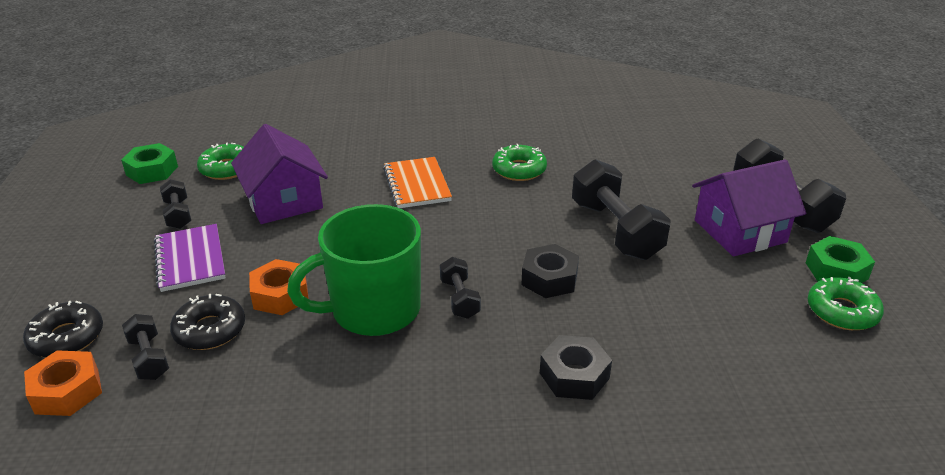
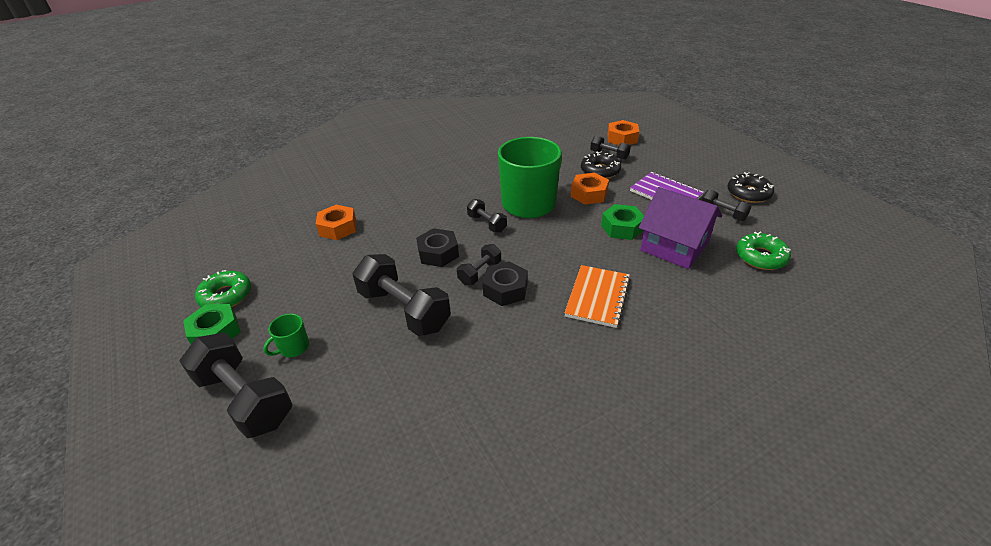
camera: 155 degrees right, 5 degrees up
black donut [23,301,103,357] -> black donut moved to [727,172,774,203]
green nut [121,143,178,184] -> green nut moved to [601,204,644,240]
orange notebook [383,157,452,208] -> orange notebook turned 60 degrees clockwise [565,265,631,328]
green donut [492,144,547,181] -> none
black nut [540,335,612,400] -> black nut moved to [483,261,528,306]
purple house [692,159,806,256] -> green mug [263,314,309,357]
none -> orange nut [316,205,356,240]
none -> black dumbbell [457,244,501,285]

